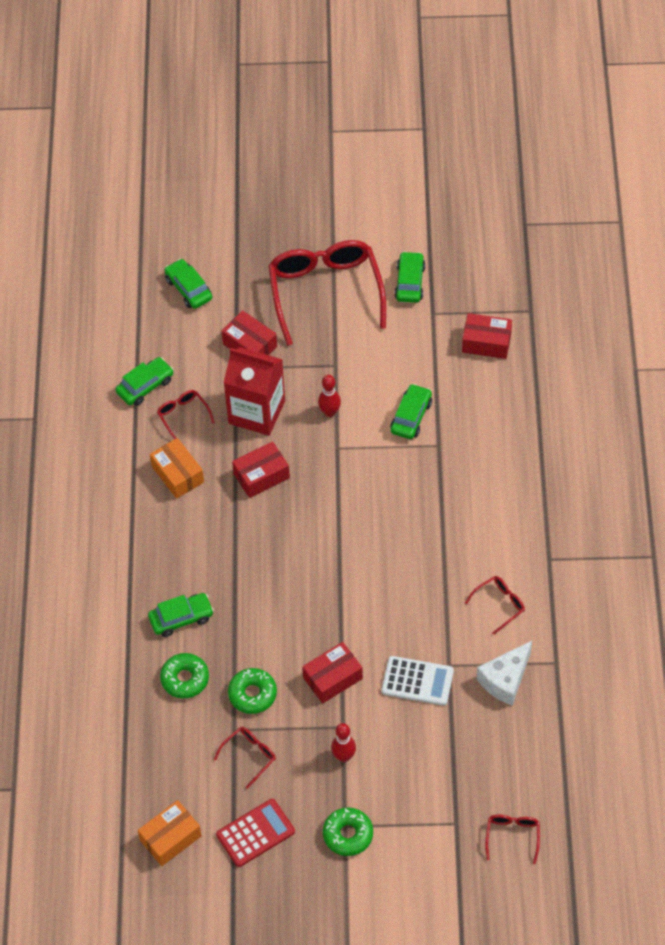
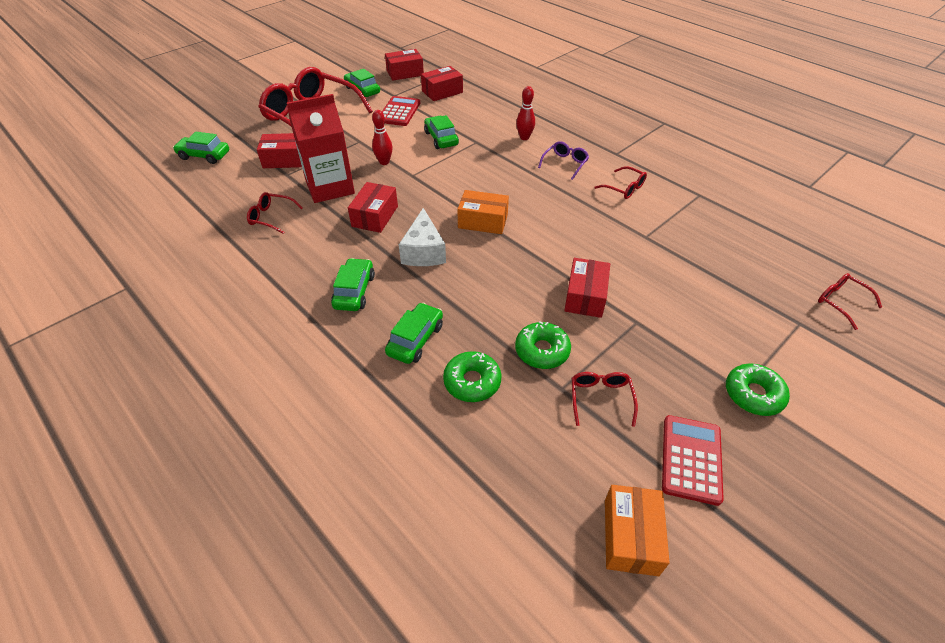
camera: 45 degrees left, 10 degrees down
green car [115,357,174,406] -> green car moved to [331,258,375,311]
orange box [150,438,204,499] -> orange box moved to [457,190,509,234]
red bowling pin [331,723,356,762] -> red bowling pin moved to [516,86,535,140]
white calculator [382,656,454,706] -> none
red glasses [465,576,525,635] -> red glasses turned 120 degrees clockwise [594,166,647,199]
white cheese [477,641,532,706] -> white cheese moved to [399,208,446,266]
none -> red calculator [382,96,420,126]
none -> red box [385,49,424,81]
none -> purple glasses [538,141,589,180]

